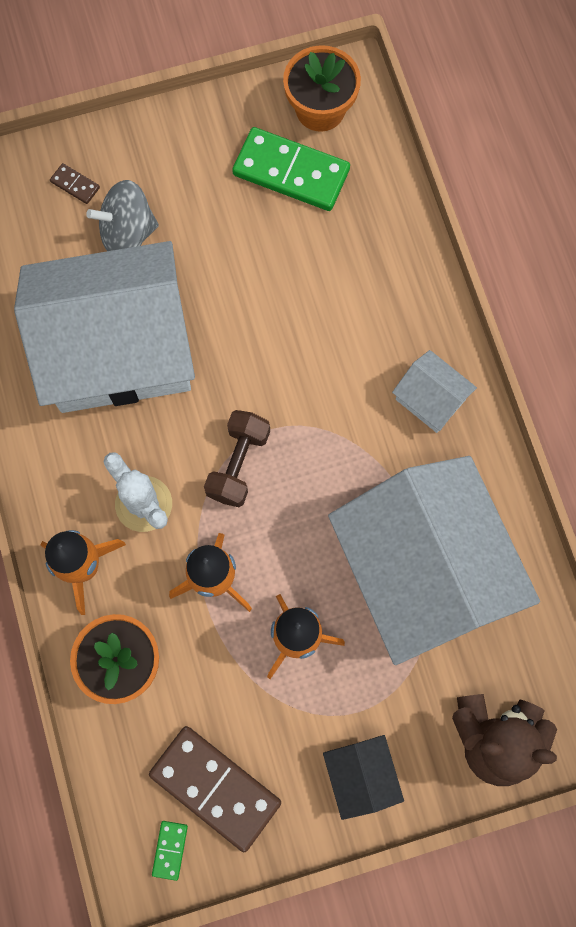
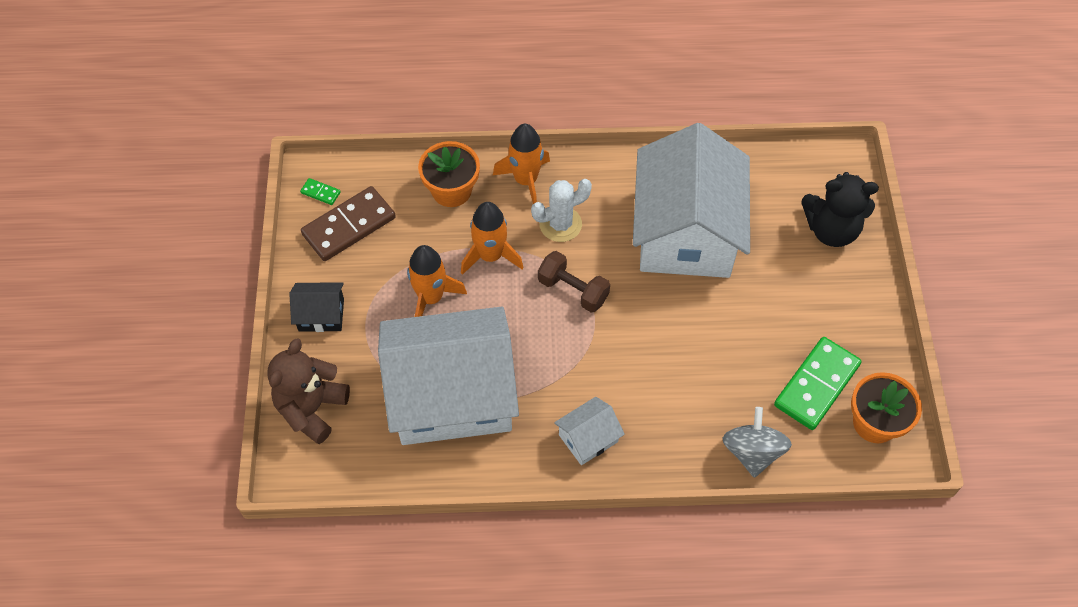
camera: 105 degrees right, 15 degrees down
brown domino [50,163,100,204] -> black teddy bear [801,172,879,247]
grey spinning top [86,180,159,251] -> grey spinning top moved to [722,407,792,478]

